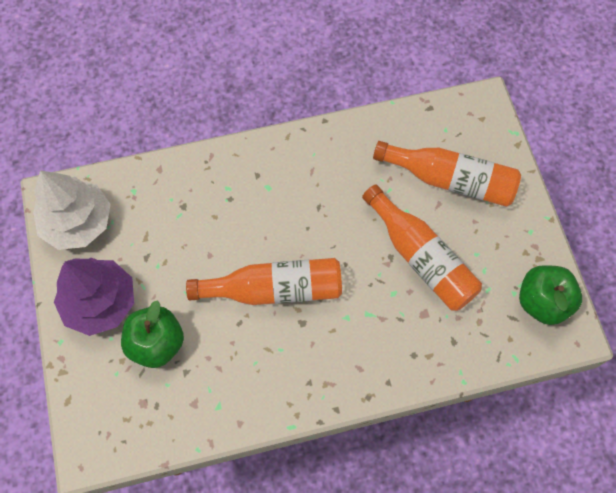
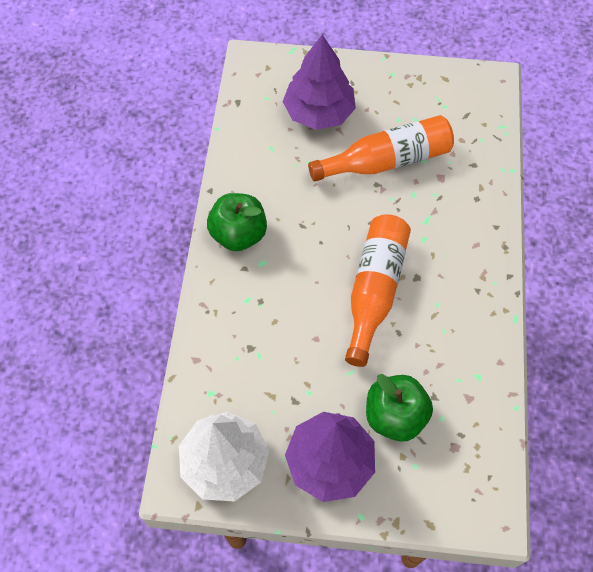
camera: 70 degrees left, 5 degrees down
orange bottle [373,141,521,207] -> purple tree [283,34,356,130]
green apple [519,265,582,325] -> green apple moved to [207,193,267,251]

